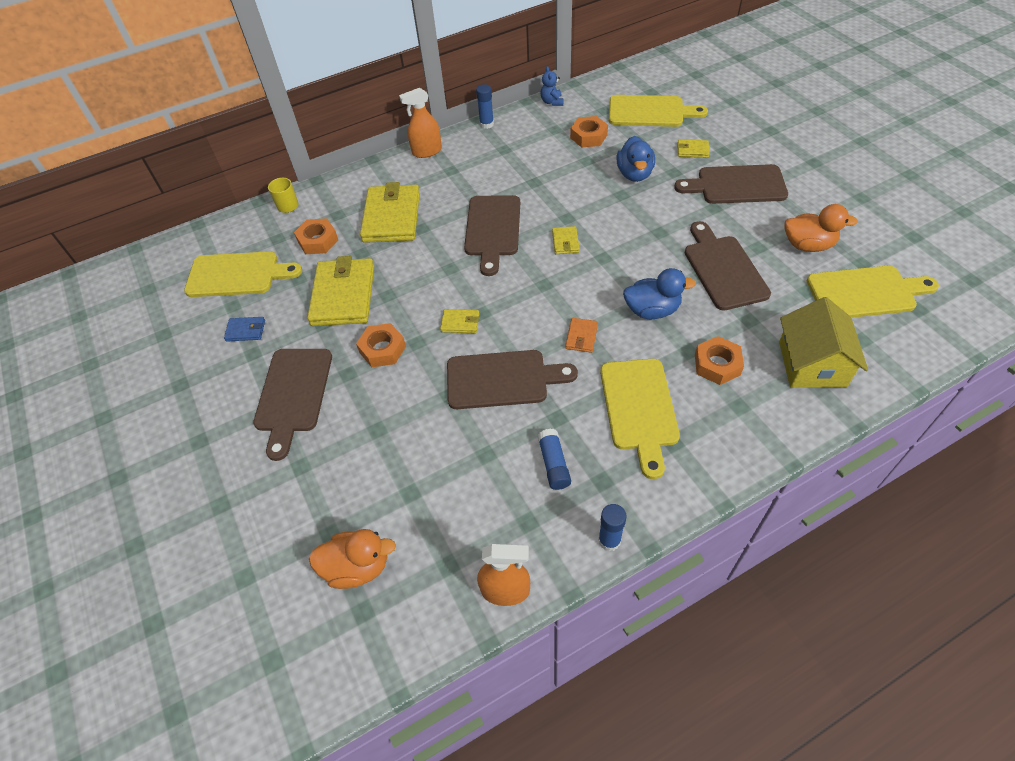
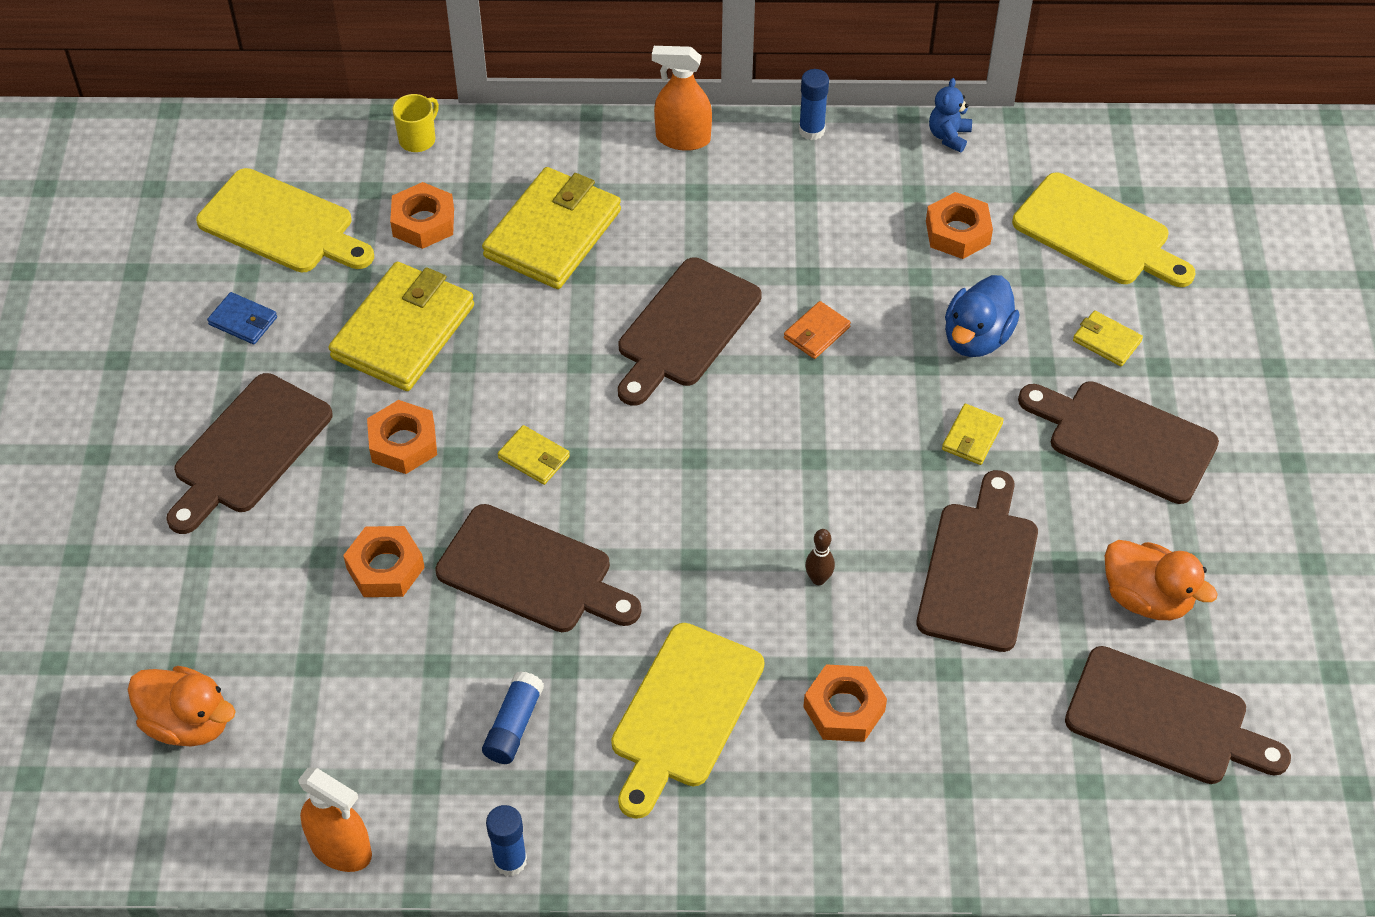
camera: 25 degrees right, 0 degrees up
yellow wallet [552,226,580,254] -> yellow wallet moved to [942,404,1004,465]
orange wallet [565,318,598,353] -> orange wallet moved to [784,301,851,359]
blue duck [623,268,696,319] -> brown bowling pin [805,529,835,585]
yellow house [779,297,868,388] -> none
yellow cutting board [807,266,939,318] -> brown cutting board [1065,646,1291,784]
none -> orange nut [343,526,425,597]

